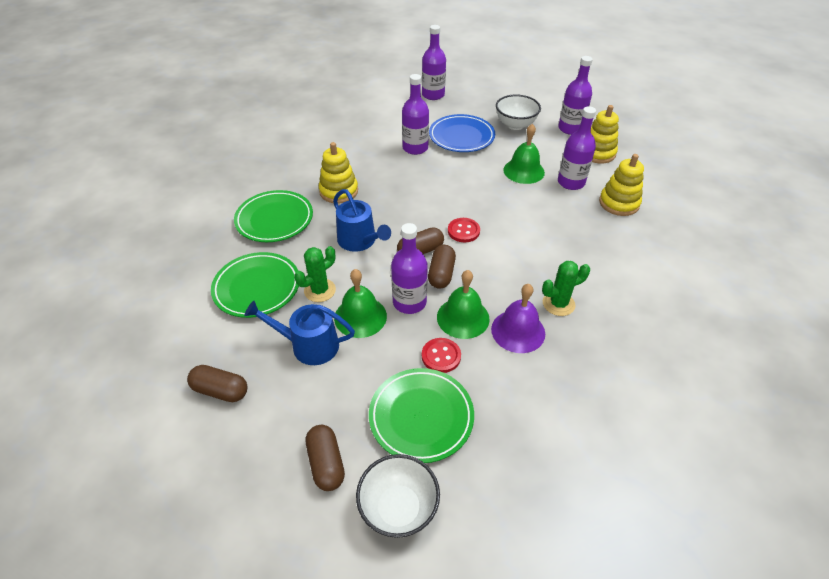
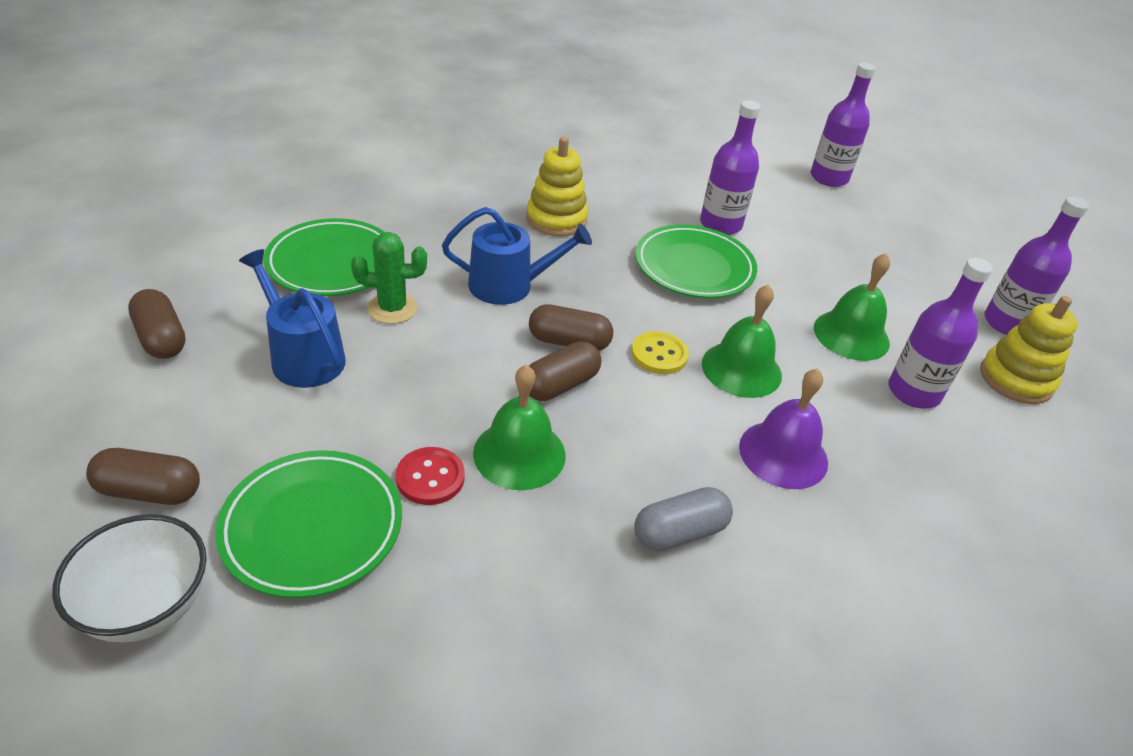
camera: 35 degrees right, 5 degrees down
green plate [234,190,313,242] -> green plate moved to [635,224,757,298]
brown capsule [306,425,345,491] -> brown capsule turned 75 degrees clockwise [86,448,200,505]
blue watering can [333,189,391,252] -> blue watering can turned 90 degrees counterclockwise [442,207,592,305]
green bell [334,269,387,338] -> green bell moved to [702,284,782,398]
purple bottle [391,223,428,314] -> none
blue plate [429,114,495,152] -> none
red button [448,218,480,242] -> yellow button [631,331,689,374]
purple bell [491,284,545,353] -> purple bell moved to [739,368,828,489]
white bowl [496,94,541,130] -> none
green cactus [542,261,590,316] -> grey capsule [634,487,733,552]
yellow stacking toy [599,154,644,216] -> none

